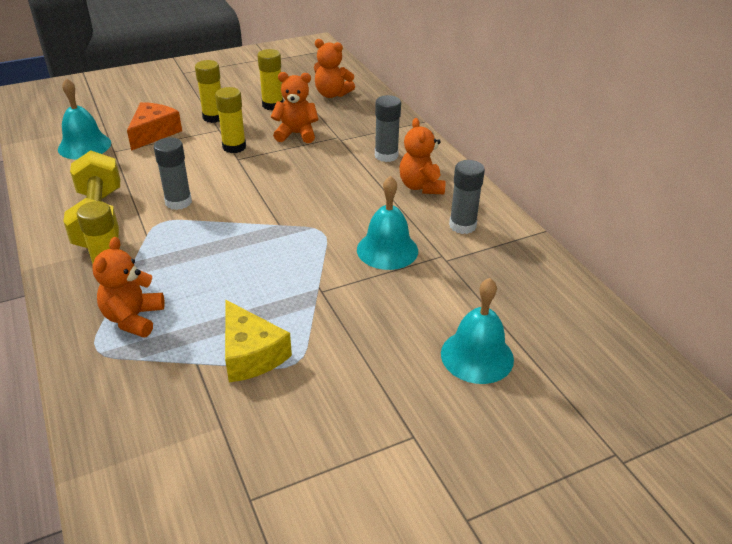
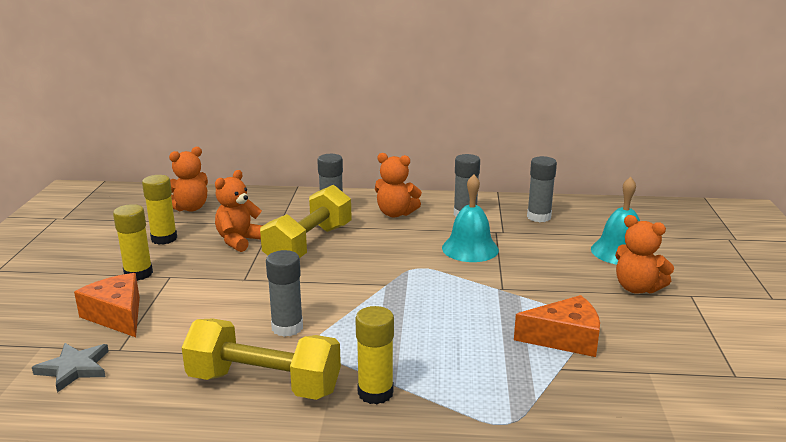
camera: 60 degrees left, 15 degrees down
turquoise bell [58,78,111,159] -> grey star [32,343,109,393]
orange teddy bear [92,237,165,338] -> orange teddy bear moved to [615,215,674,294]
yellow glue stick [215,87,246,153] -> none
yellow cheese [225,300,292,383] -> orange cheese [514,295,600,357]
none -> yellow dumbbell [260,185,352,258]
none -> grey glue stick [527,156,557,222]

